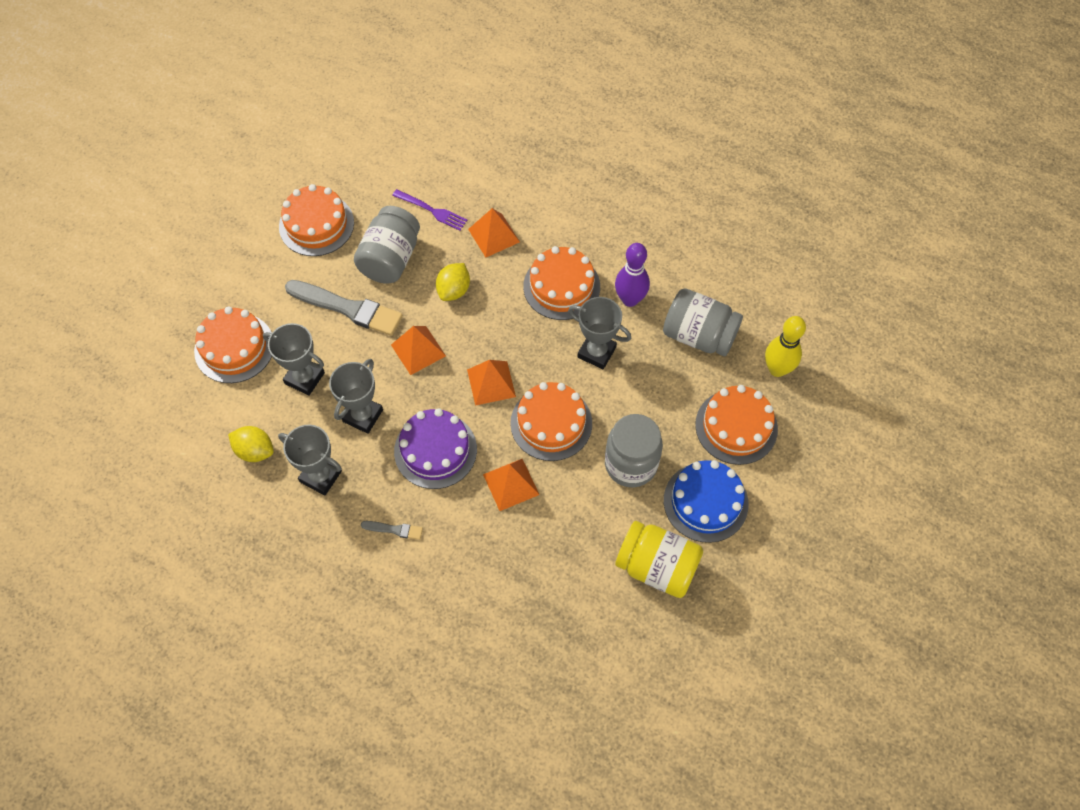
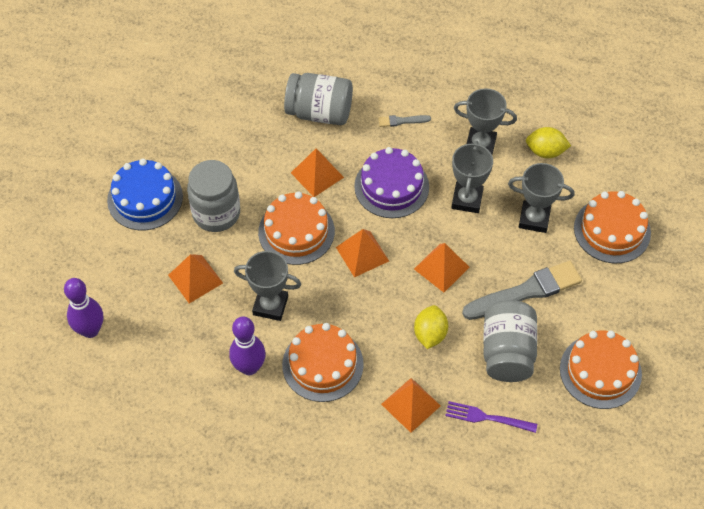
camera: 165 degrees right, 5 degrees down
grey brush [285,280,403,336] -> grey brush turned 150 degrees clockwise [462,261,582,320]
yellow jar [615,521,703,598] -> none
grey jar [663,288,743,356] -> grey jar moved to [284,73,353,125]
orange cake [695,385,778,465] -> none
yellow bowling pin [765,316,806,377] -> purple bowling pin [64,278,103,338]
none -> orange pyramid [168,254,223,304]

